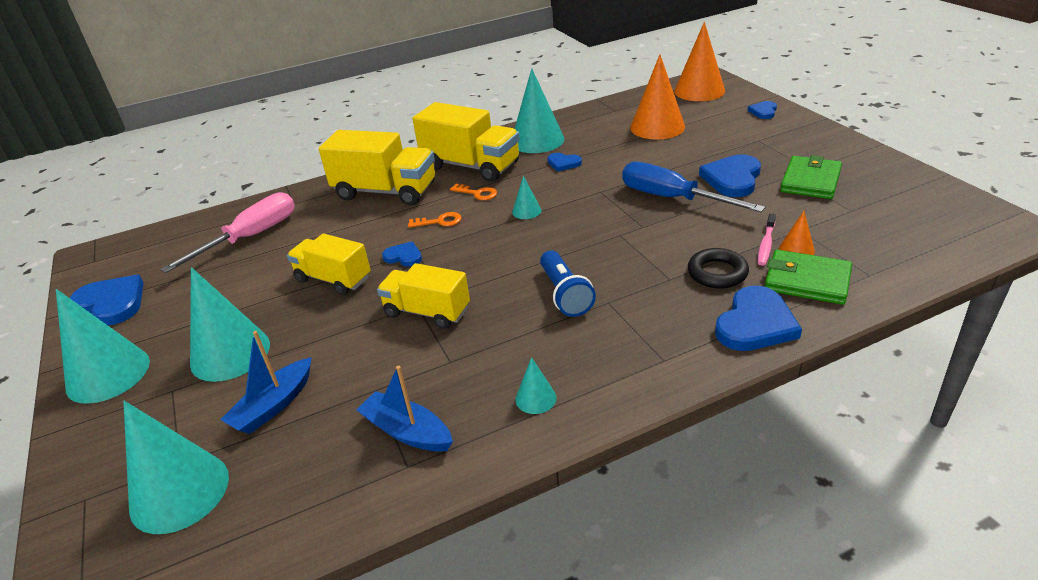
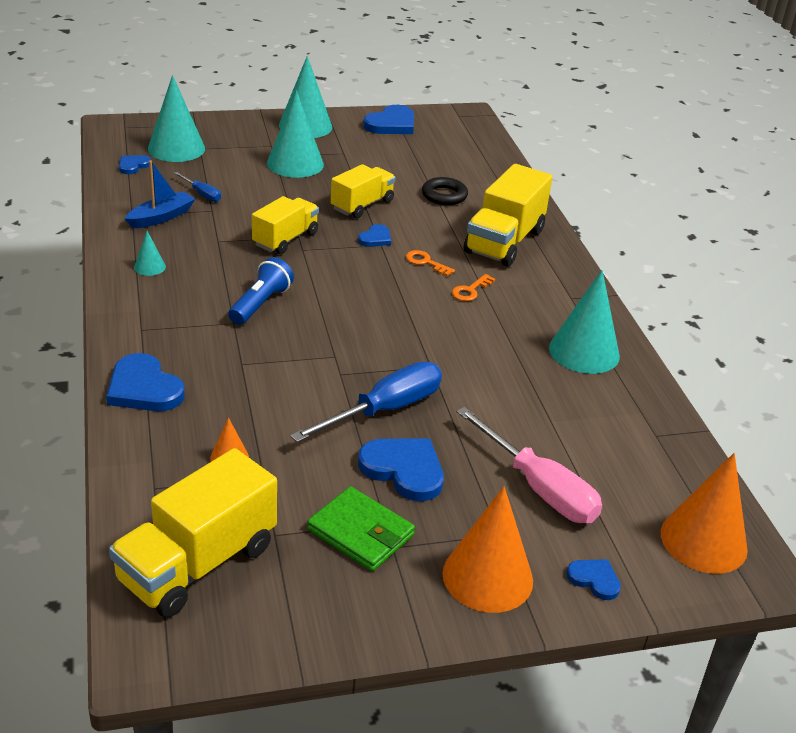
camera: 95 degrees right, 0 degrees up
pink screwdriver [160,192,295,273] -> pink screwdriver moved to [456,407,602,523]
blue boat [220,331,312,434] -> none
orange key [408,212,461,228] -> orange key turned 120 degrees clockwise [406,250,455,276]
yellow truck [412,102,520,182] -> yellow truck moved to [109,448,277,618]
turquoise cone [512,176,541,219] -> none
blue flashlight [540,251,596,317] -> blue flashlight turned 120 degrees clockwise [228,257,294,325]
blue heart [547,153,582,172] -> blue heart moved to [119,155,151,174]
orange cone [630,55,685,139] -> orange cone moved to [442,486,533,613]
black ring [688,248,749,289] -> black ring moved to [422,177,468,205]
pink toothbrush [758,213,776,266] -> none
green wallet [765,249,852,305] -> none
none -> blue screwdriver [174,172,221,202]

